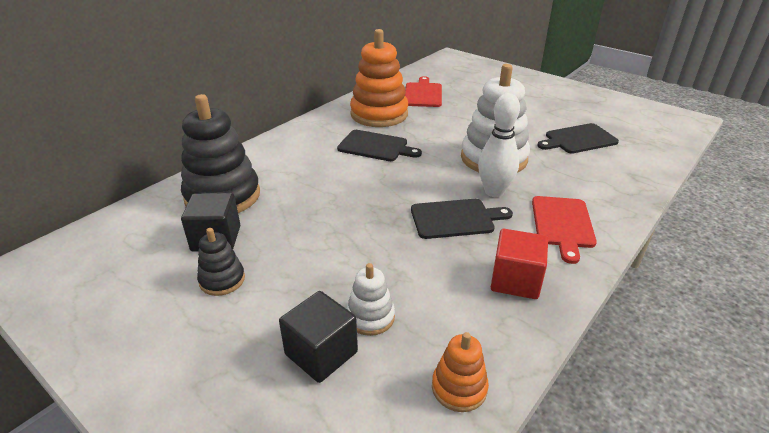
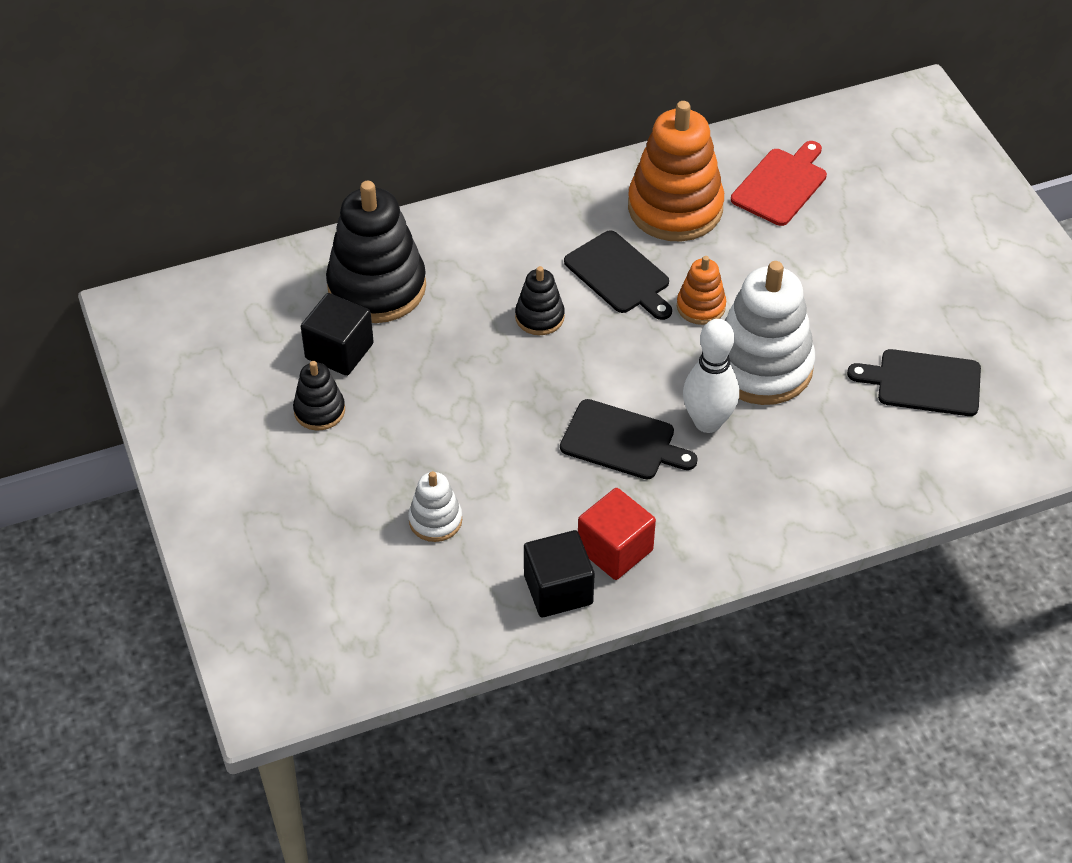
camera: 30 degrees right, 15 degrees up
black cube [279,291,358,383] -> black cube moved to [524,530,594,617]
orange stacking toy [432,332,489,412] -> orange stacking toy moved to [677,256,726,325]
red cutting board [532,196,597,264] -> none
none -> black stacking toy [515,266,565,335]

